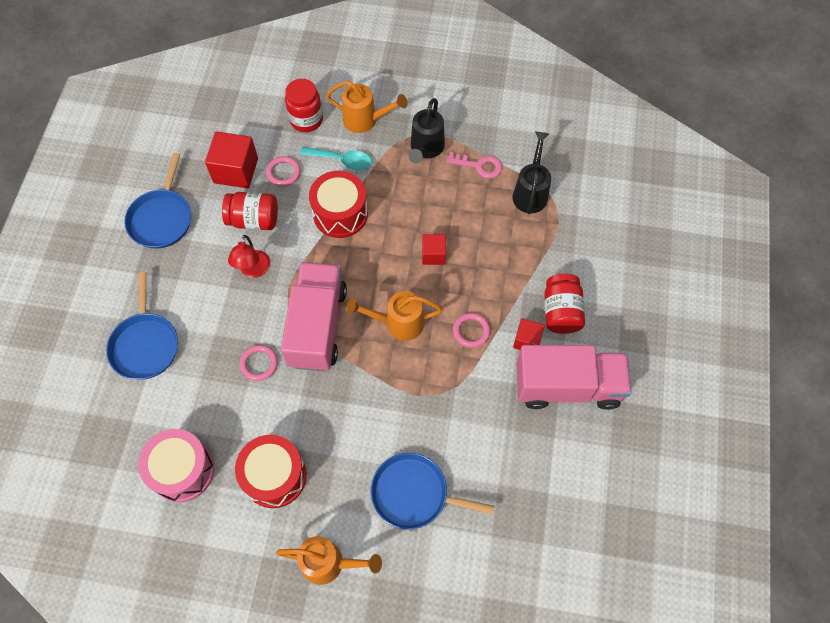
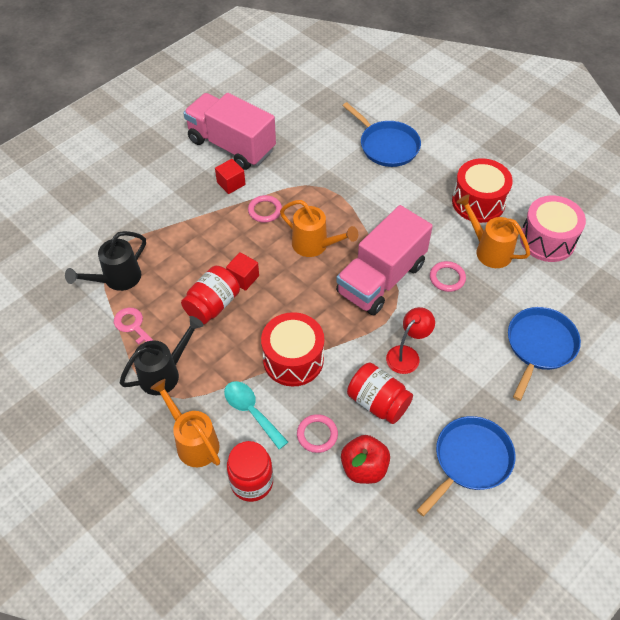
camera: 145 degrees left, 10 degrees down
red cube [205,131,258,189] -> red apple [341,435,390,484]
orange watering can [276,536,382,585] -> orange watering can moved to [456,194,530,268]
red jar [544,274,585,334] -> red jar moved to [181,266,240,324]

